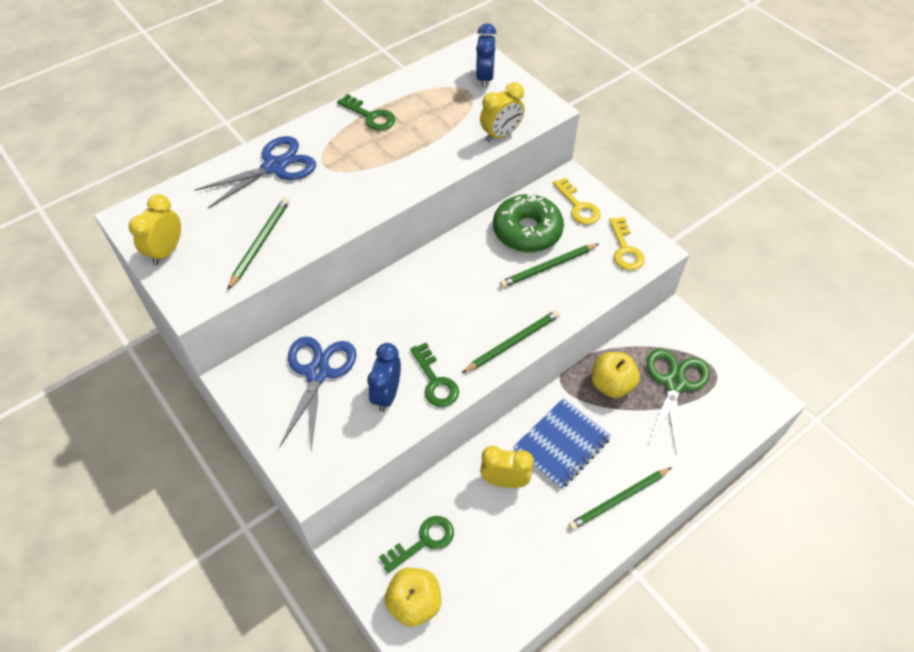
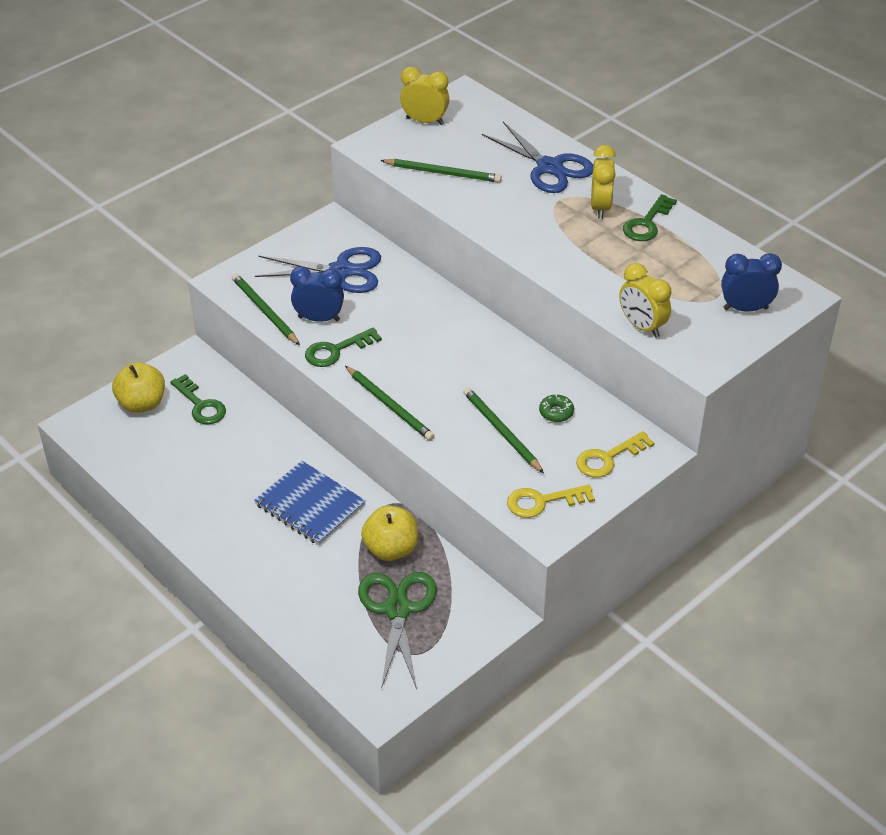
camera: 85 degrees right, 10 degrees down
yellow clock [480,446,534,488] -> yellow clock moved to [591,145,616,219]
green donut [493,192,564,252] -> green donut [539,394,574,422], size x0.40
green pencil [569,467,672,530] -> green pencil moved to [232,273,300,345]
green scissors [647,349,710,453] -> green scissors turned 105 degrees counterclockwise [358,572,437,689]

